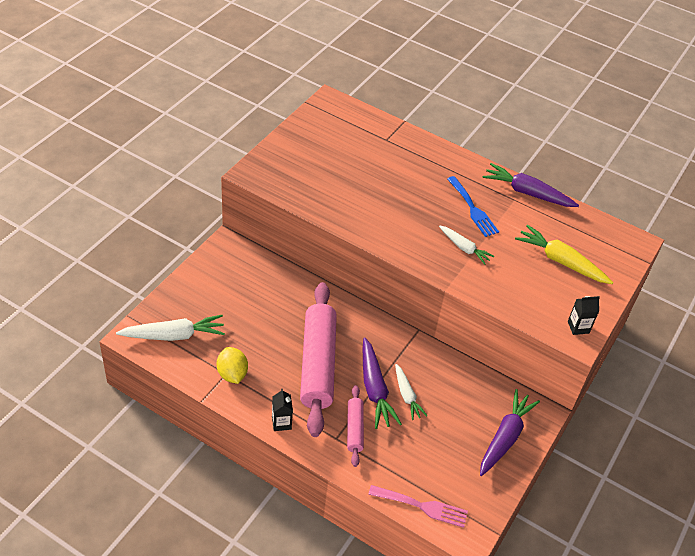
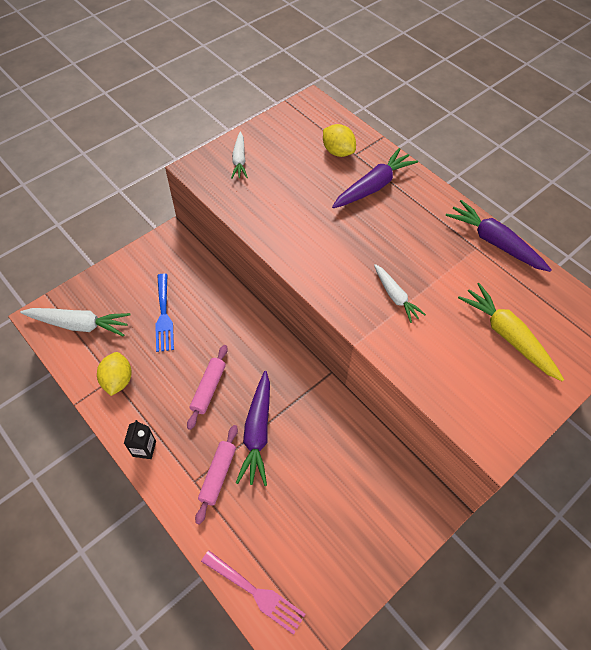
camera: 20 degrees right, 10 degrees up
pink rolling pin [300,282,337,437] -> pink rolling pin [187,345,228,430], size x0.48
white carrot [395,364,428,420] -> white carrot moved to [231,132,248,179]
blue fork [447,176,499,237] -> blue fork moved to [155,274,174,352]
purple carrot [480,389,540,476] -> purple carrot moved to [332,148,418,208]
black carton [568,296,600,335] -> none
none -> yellow lemon [323,124,356,157]

